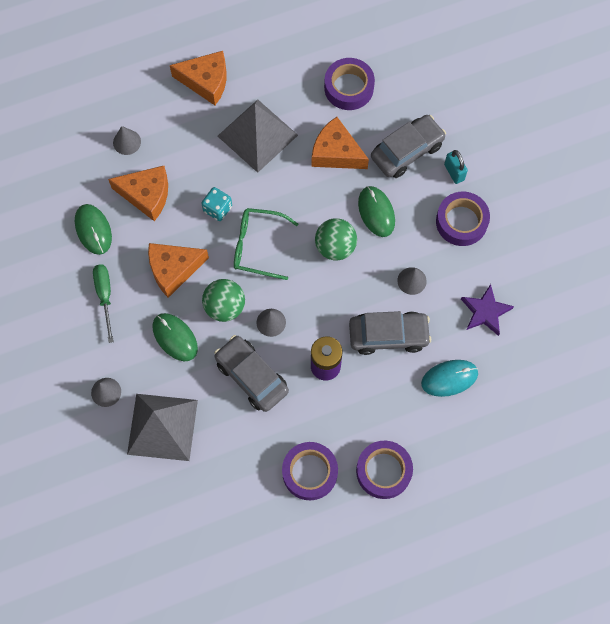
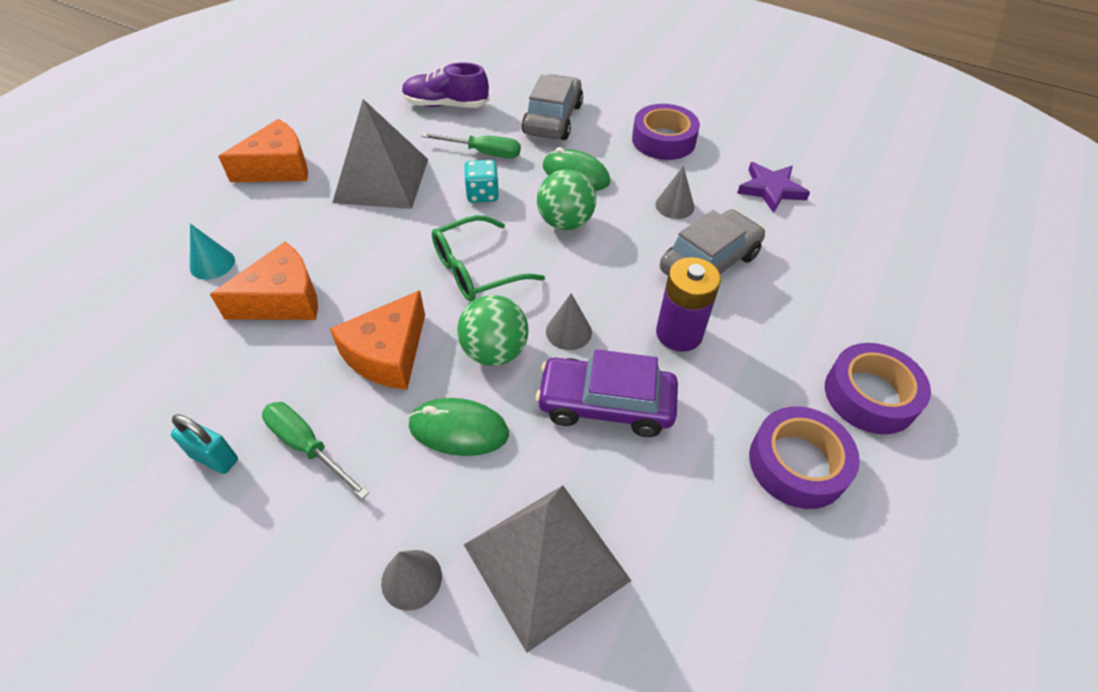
camera: 40 degrees left, 20 degrees down
green mouse [75,204,112,255] -> none
grey cone [113,126,141,155] -> turquoise cone [190,224,235,280]
turquoise dice [201,187,232,221] -> turquoise dice moved to [464,160,499,203]
grey car [214,335,289,412] -> purple car [536,349,678,437]
orange cheese [312,117,369,169] -> green screwdriver [421,133,521,158]
purple tape [324,58,375,110] -> purple shoe [402,62,490,108]
turquoise mouse [421,360,478,397] -> none
turquoise padlock [444,150,468,184] -> turquoise padlock moved to [171,414,238,474]

